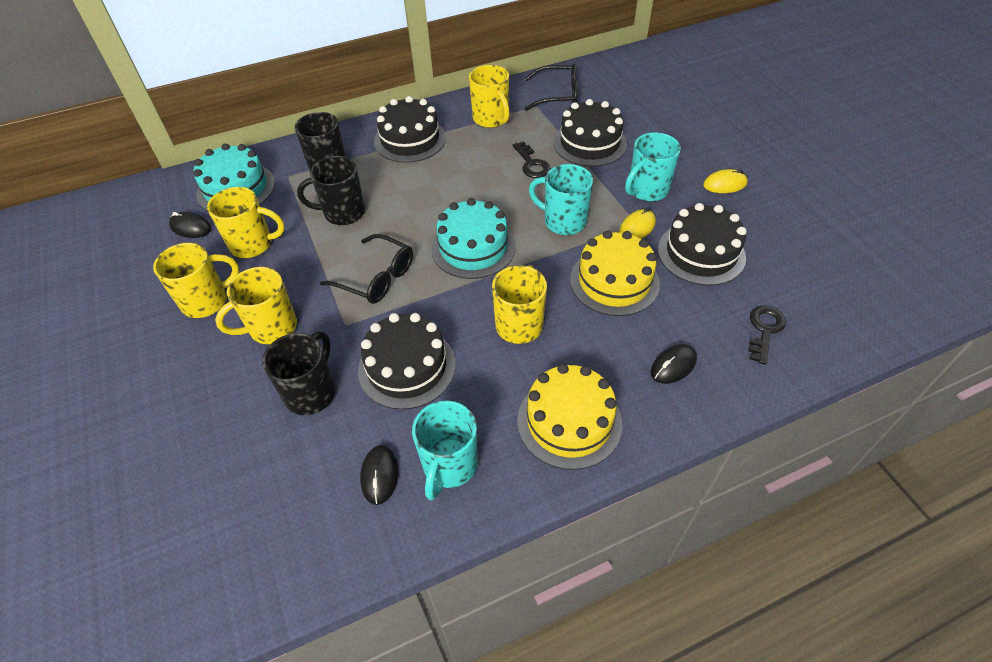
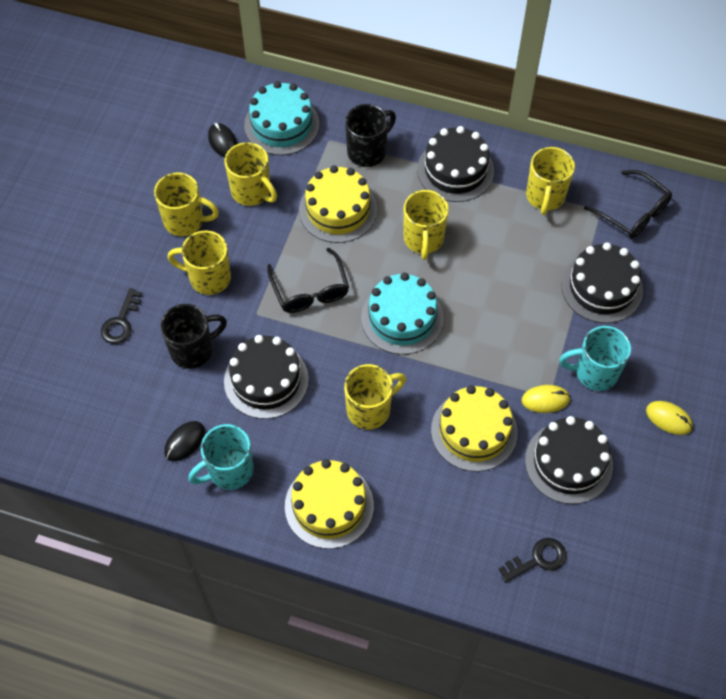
camera: 40 degrees right, 10 degrees up
black mug [297,156,365,225] -> yellow cake [299,165,377,243]
black key [513,141,551,178] -> black key moved to [101,288,142,344]
turquoise mug [529,164,593,235] -> none
black mouse [651,344,697,384] -> none
none -> yellow mug [404,190,449,260]

